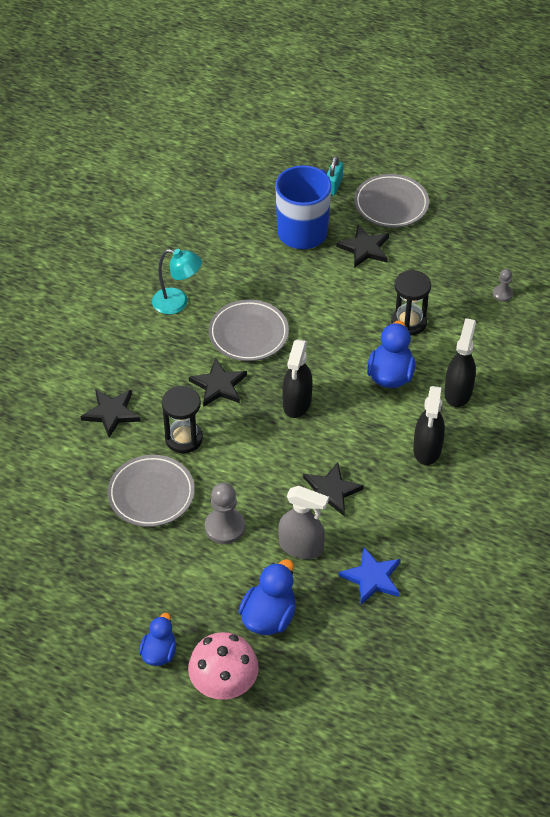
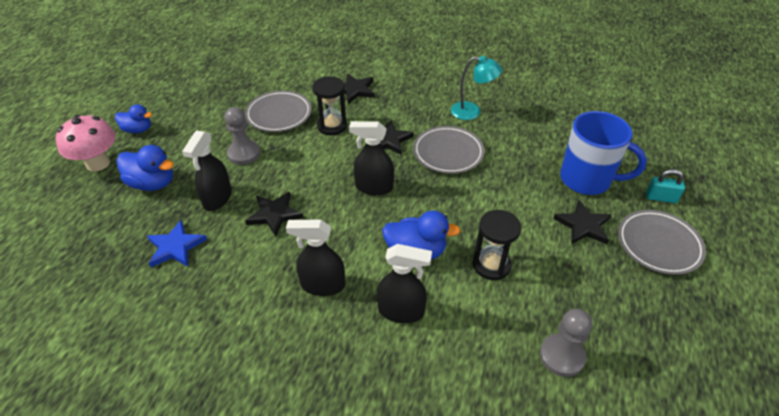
camera: 85 degrees right, 5 degrees down
turquoise lamp [152,249,202,314] -> turquoise lamp turned 90 degrees counterclockwise [451,56,502,120]
grey spray bottle [278,486,329,559] -> black spray bottle [182,130,232,211]
grey pawn [493,269,513,302] -> grey pawn [540,309,592,377], size x1.78

